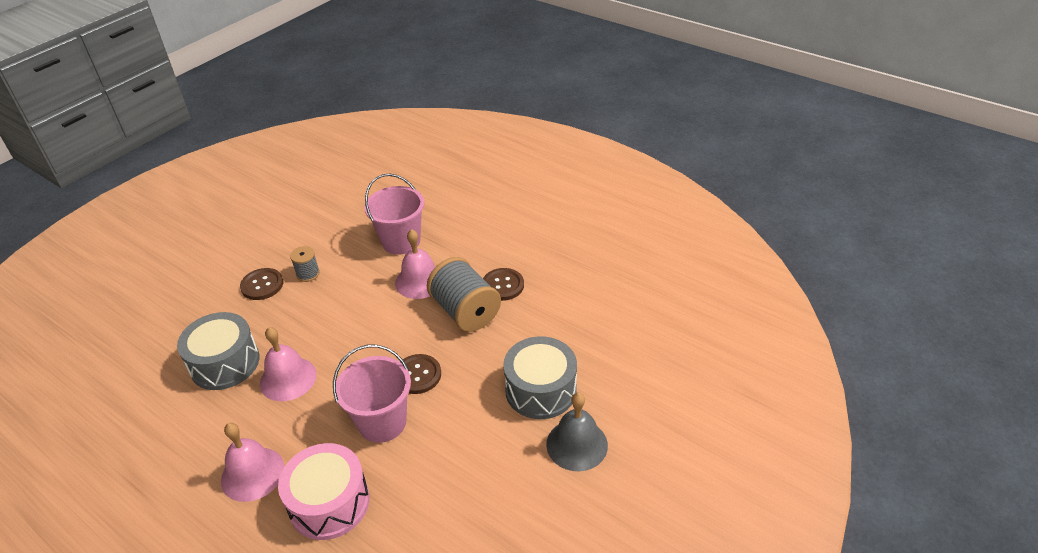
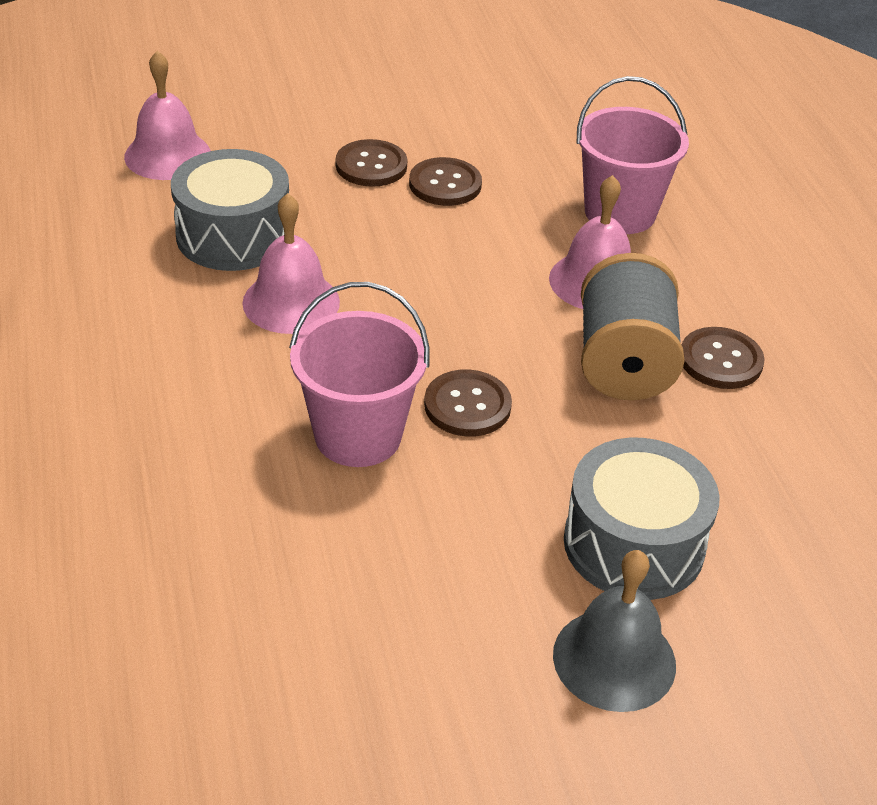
camera: 35 degrees right, 0 degrees up
pink bell [221,423,284,502] -> pink bell moved to [124,51,211,180]
pink drum [278,443,370,540] -> none
grey spool [290,246,320,282] -> brown button [409,157,482,206]

